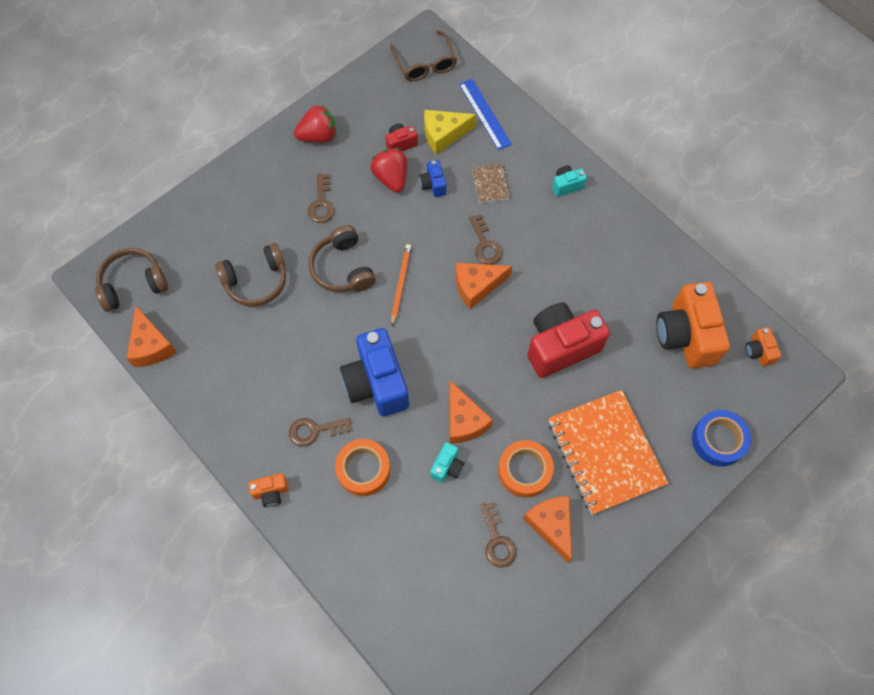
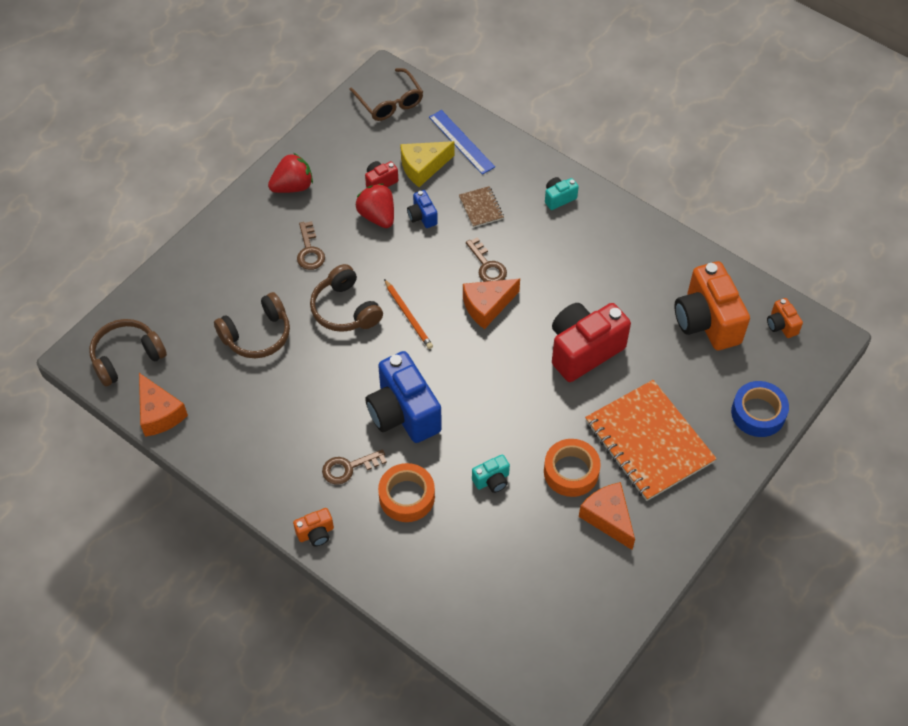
camera: 10 degrees left, 10 degrees down
orange pencil [391,244,411,326] -> orange pencil turned 150 degrees clockwise [384,279,433,349]
turquoise camera [430,442,464,483] -> turquoise camera turned 45 degrees clockwise [472,454,510,493]
orange cheese [449,381,493,444] -> none
brown key [480,502,517,568] -> none

